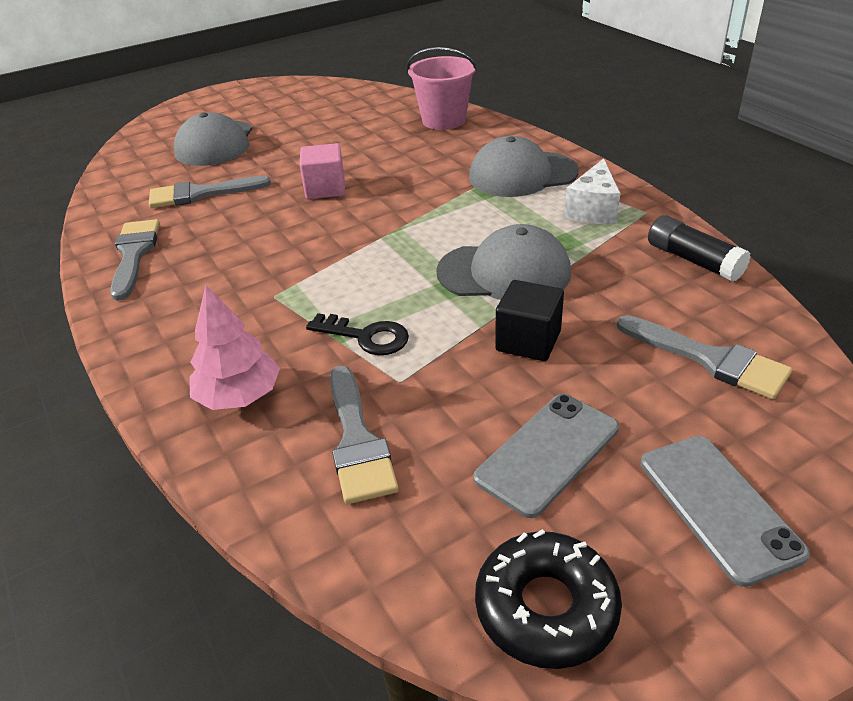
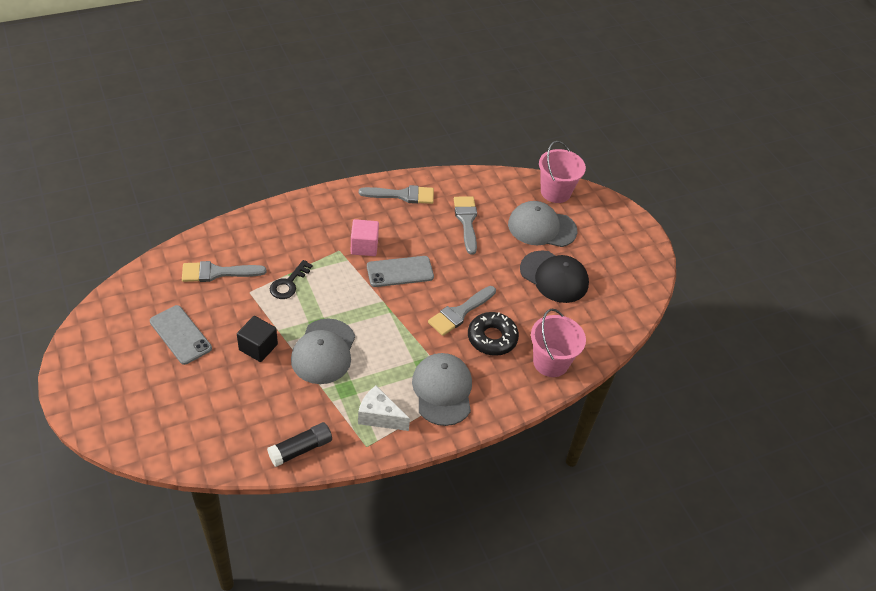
camera: 90 degrees right, 10 degrees up
pink tree [189,285,280,410] -> none
pink cube [300,143,345,199] -> pink cube moved to [351,219,379,256]
black donut [475,529,622,669] -> black donut moved to [468,312,519,356]
grey brush [617,315,792,399] -> grey brush moved to [428,286,496,336]
grey phone [641,436,810,587] -> grey phone moved to [367,256,434,287]
none -> black cap [520,250,589,303]
none -> pink bucket [539,141,586,203]

